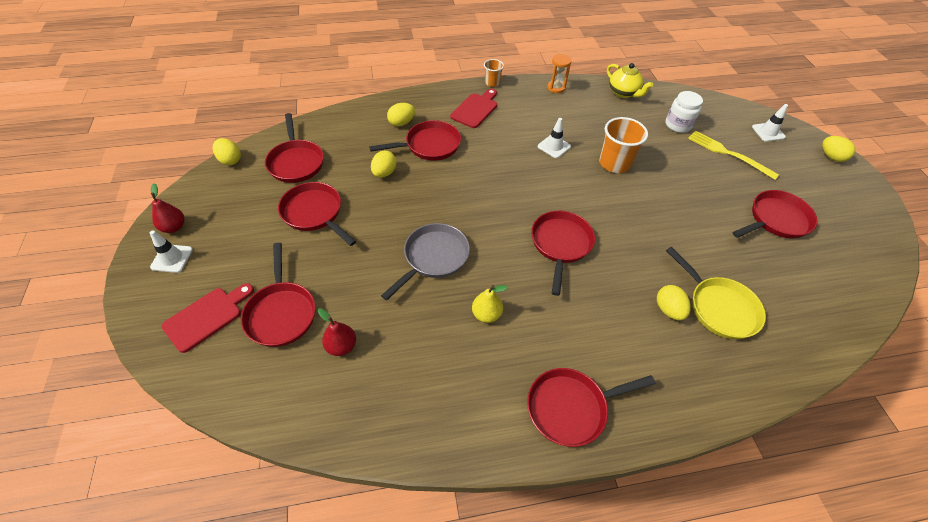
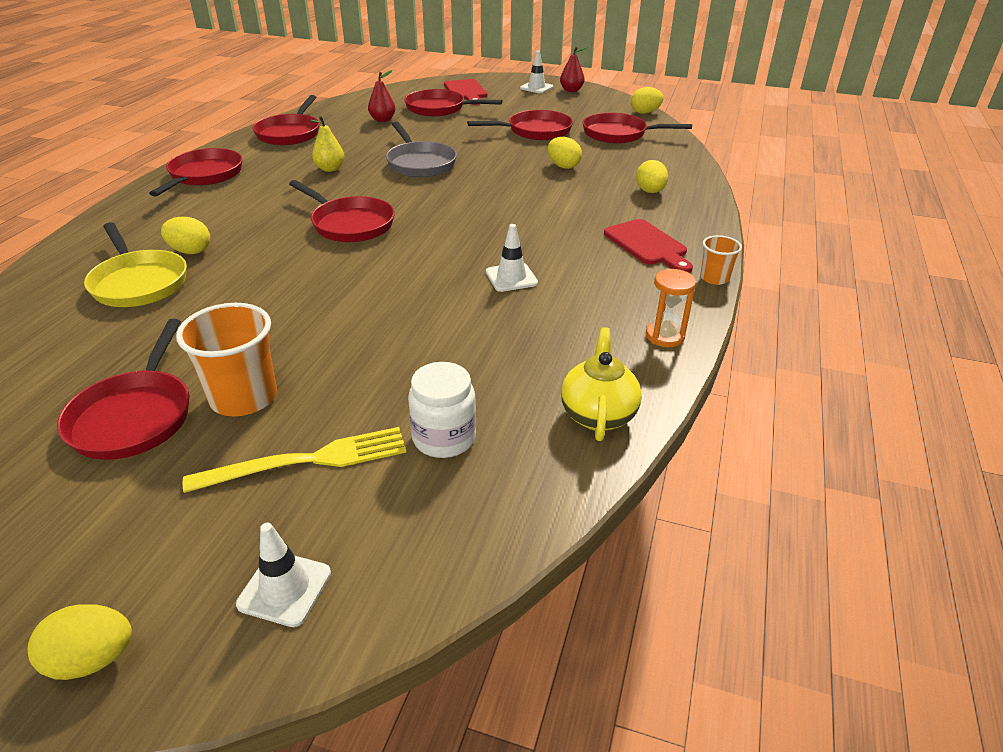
camera: 120 degrees right, 15 degrees down
red pan [369,120,461,161] -> red pan moved to [252,95,320,145]
orange cup [599,117,648,173] -> orange cup moved to [176,303,277,416]
yellow teapot [607,63,653,98] -> yellow teapot turned 105 degrees clockwise [561,327,642,441]
yellow pan [666,247,766,339] -> yellow pan turned 120 degrees counterclockwise [84,222,187,307]

